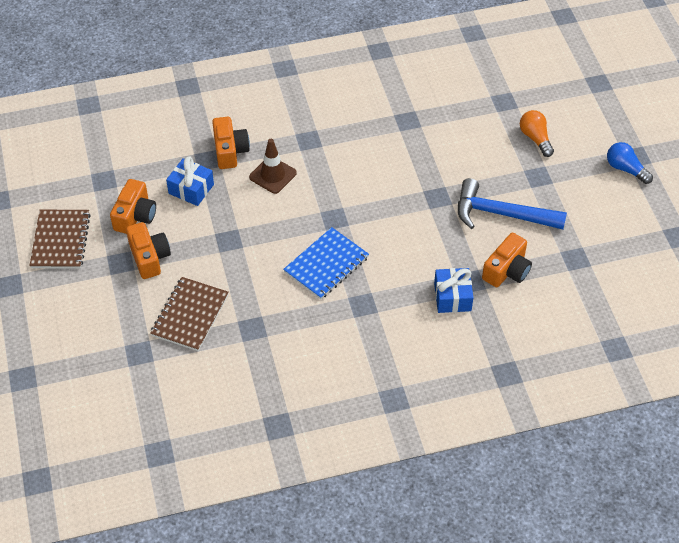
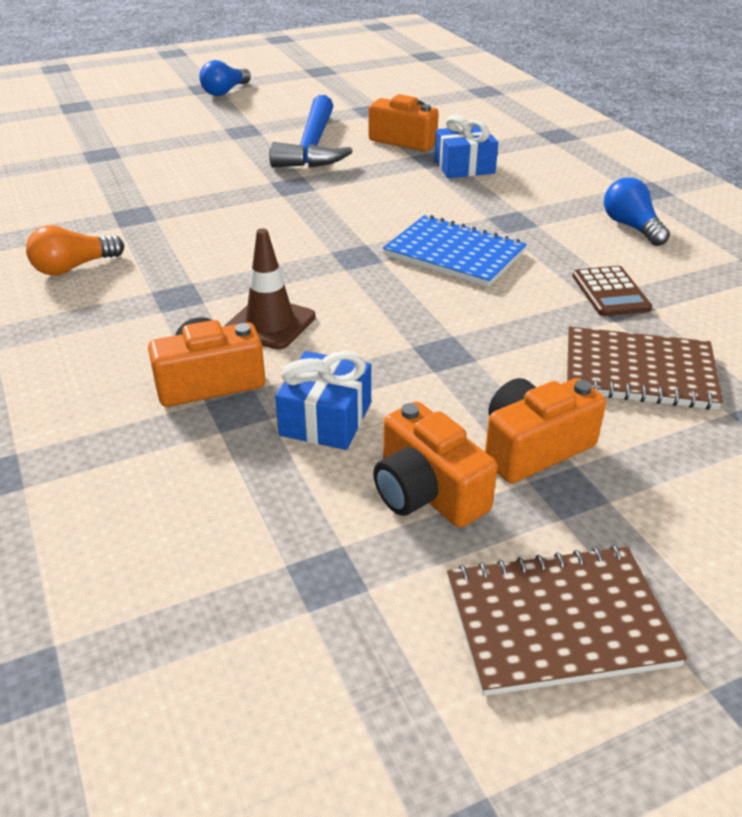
camera: 100 degrees left, 15 degrees down
orange camera [110,179,156,234] -> orange camera turned 135 degrees counterclockwise [373,402,498,528]
orange light bulb [520,110,554,157] -> orange light bulb moved to [26,225,124,276]
none -> brown calculator [572,266,652,316]
none -> blue light bulb [604,177,670,246]

